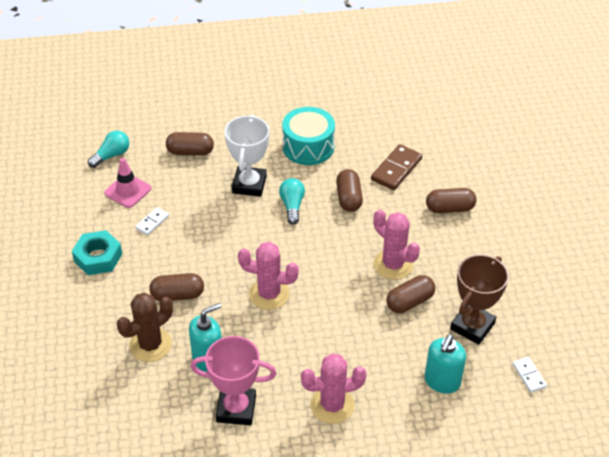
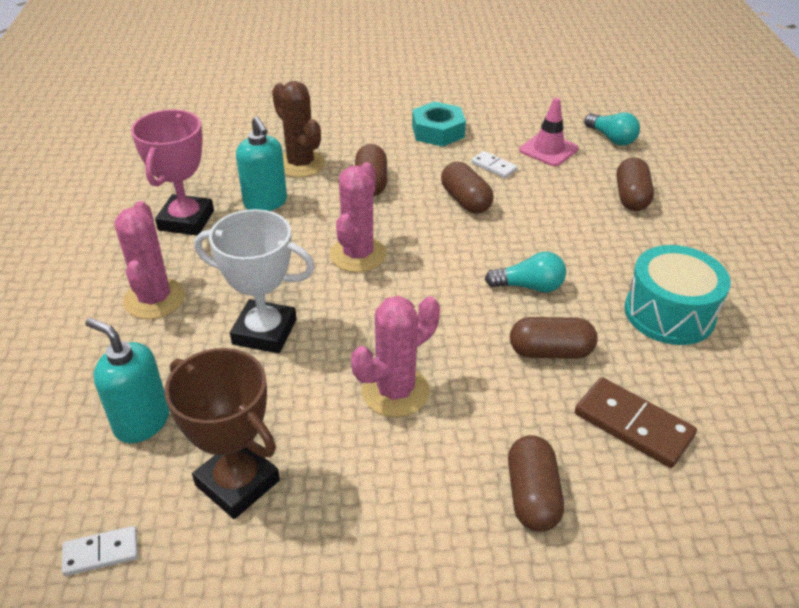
camera: 95 degrees right, 5 degrees down
white trophy [224,115,269,197] -> white trophy moved to [194,209,315,354]
brown capsule [386,275,435,313] -> brown capsule moved to [441,162,494,214]

